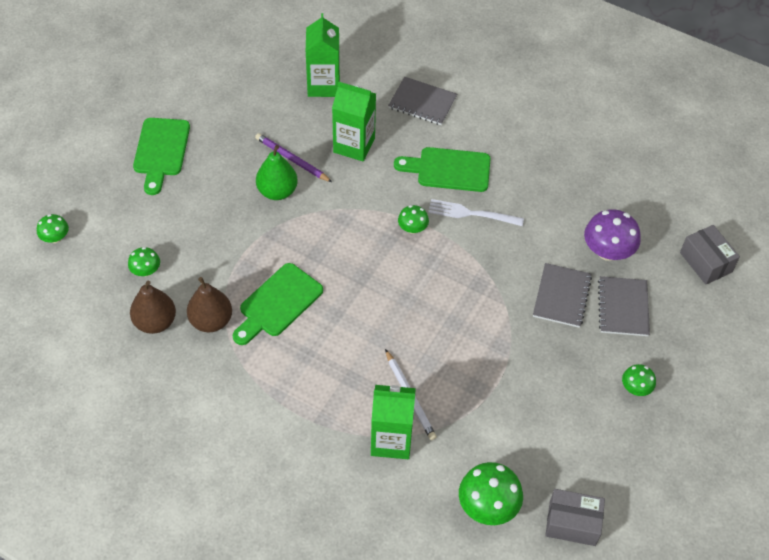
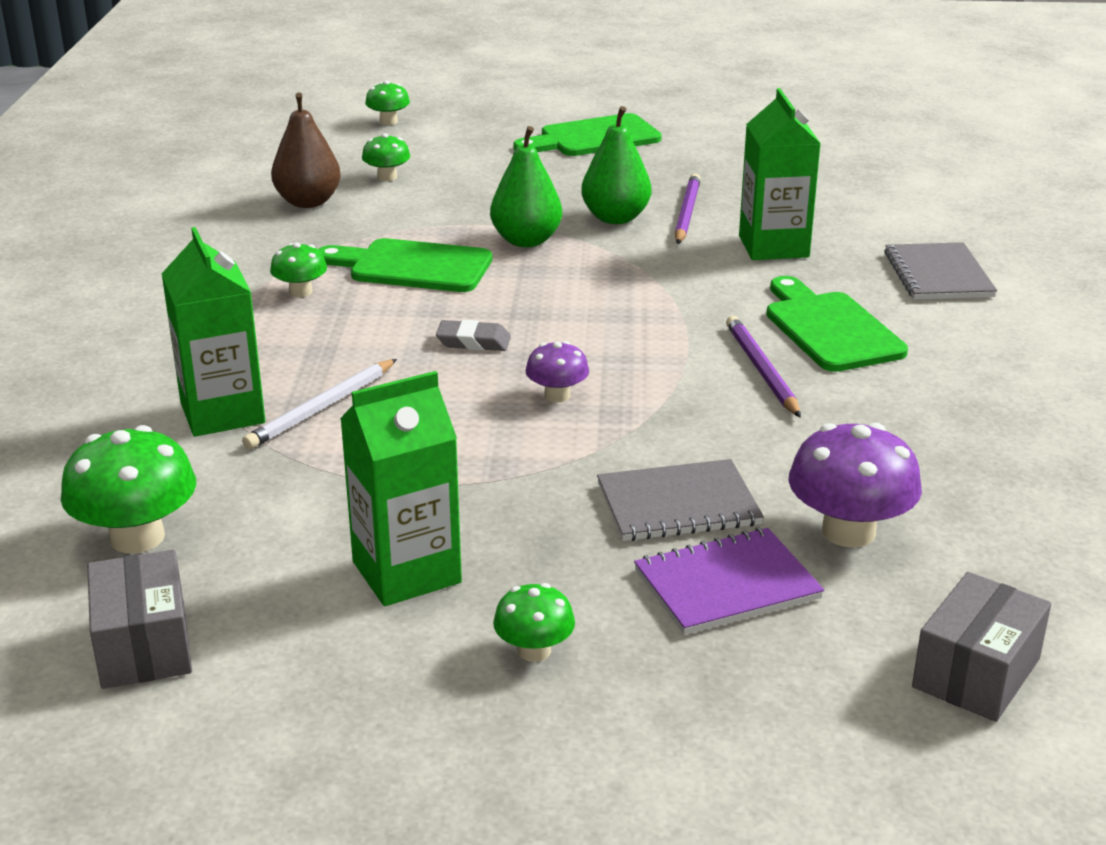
camera: 65 degrees right, 25 degrees down
brown pear [187,277,232,332] -> none
green carton [306,13,340,97] -> green carton moved to [340,371,462,606]
green mushroom [398,205,429,234] -> green mushroom moved to [270,243,327,297]
white fork [428,199,524,226] -> purple pencil [726,316,801,418]
grey notebook [598,276,650,336] -> purple notebook [634,528,824,635]
none -> grey eraser [436,320,511,351]
none -> green pear [490,126,562,247]
none -> purple mushroom [526,341,589,402]

